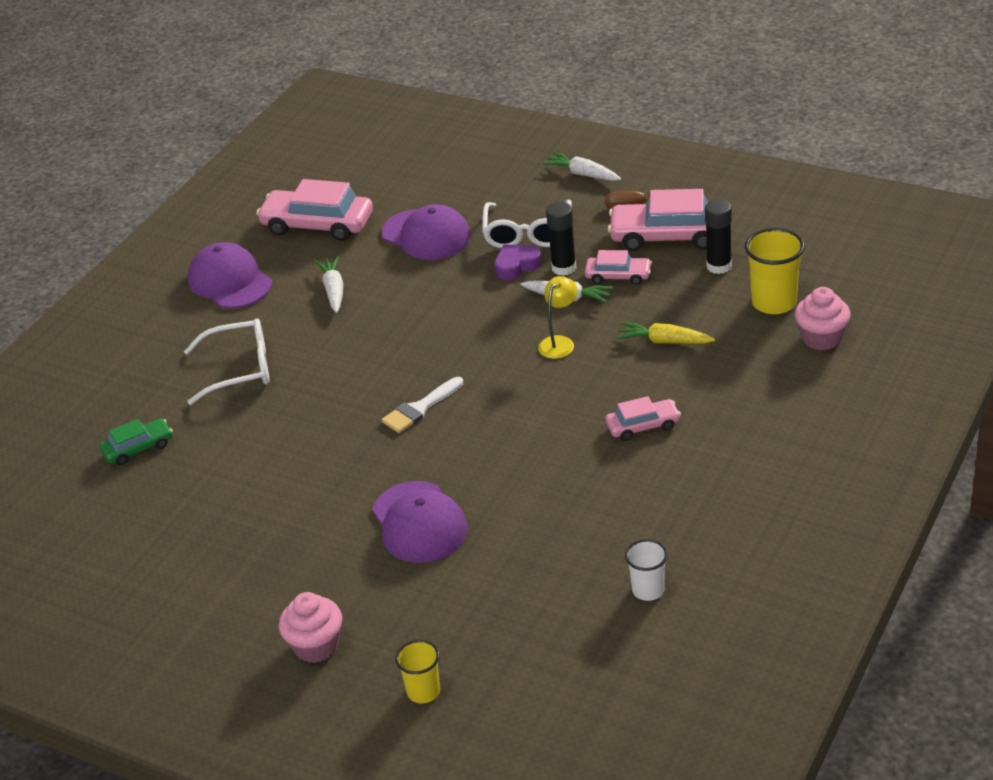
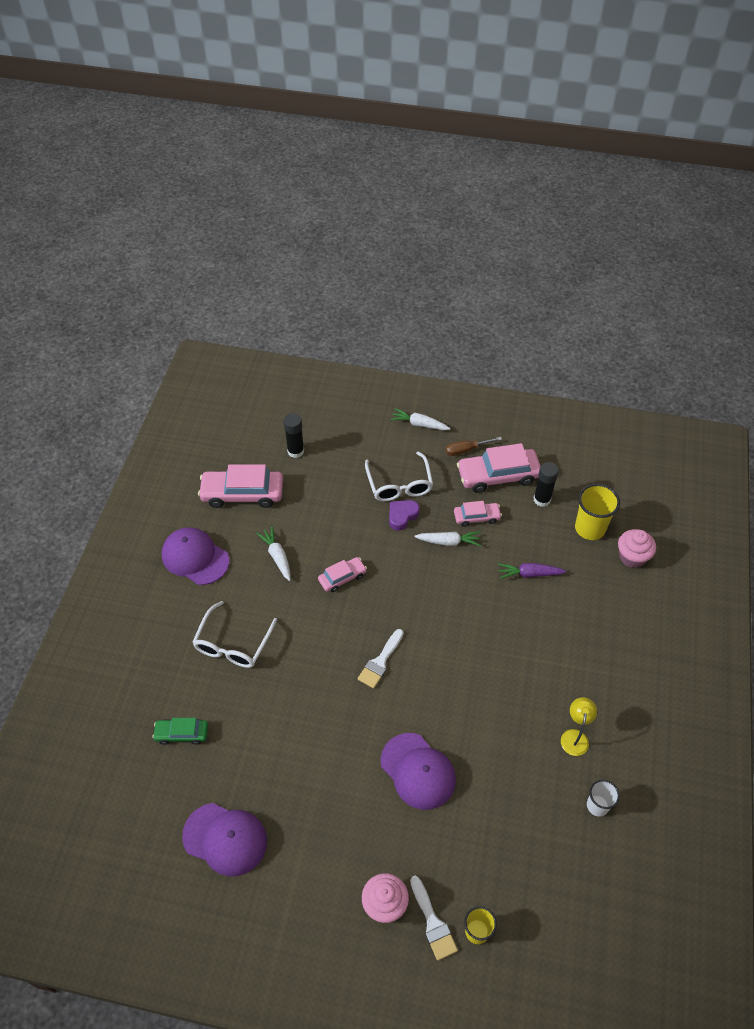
camera: 20 degrees left, 15 degrees up
green car [100,418,173,465] -> green car turned 135 degrees counterclockwise [152,718,208,745]
white glasses [184,318,269,405] -> white glasses turned 135 degrees clockwise [192,601,277,668]
purple cap [382,204,471,260] -> purple cap moved to [182,803,267,876]
yellow lamp [538,276,578,359] -> yellow lamp moved to [561,697,597,756]
black glue stick [546,202,576,276] -> black glue stick moved to [284,413,304,458]
pink car [605,396,681,441] -> pink car moved to [318,557,367,592]
yellow carrot [617,322,715,344] -> purple carrot [498,563,566,579]
none -> white brush [410,876,458,961]

